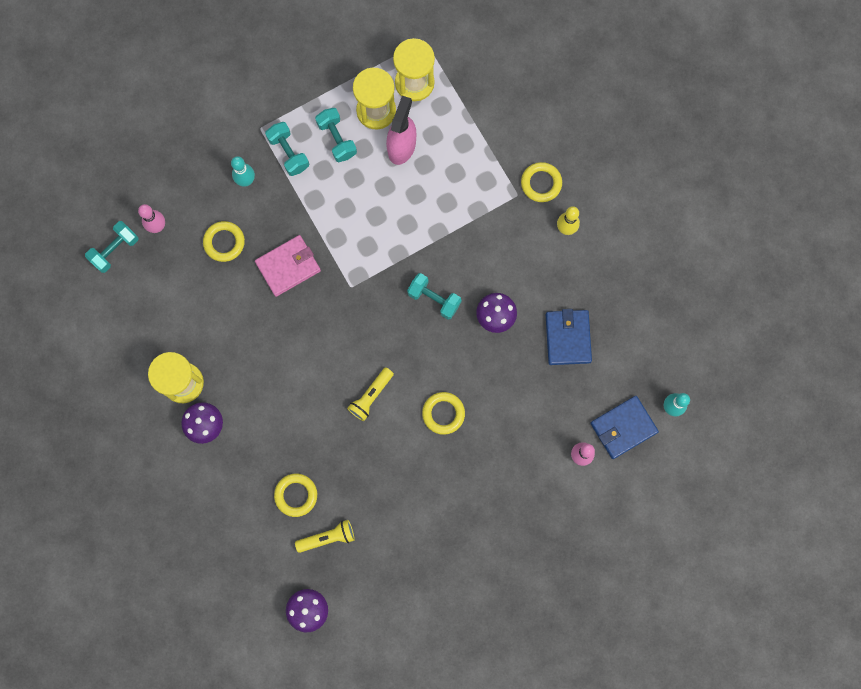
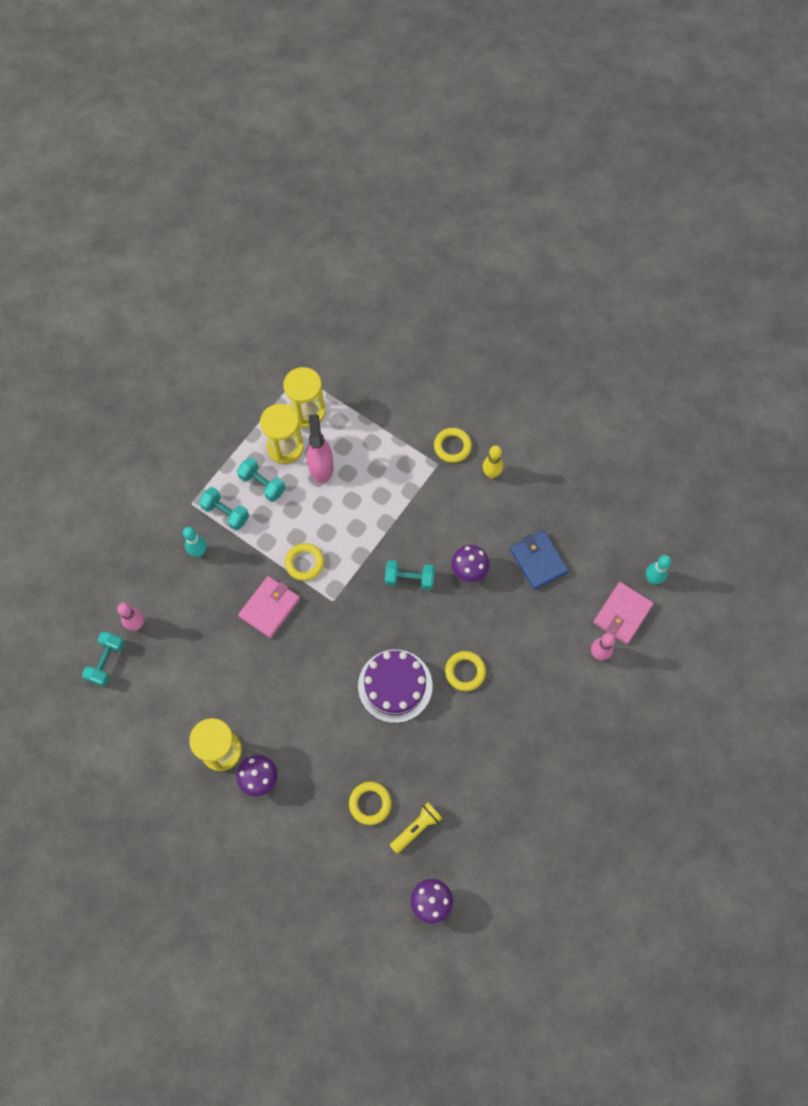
camera: 25 degrees left, 10 degrees down
yellow ring [203,221,245,262] -> yellow ring moved to [285,543,324,581]
yellow flashlight [347,367,394,421] -> purple cake [358,650,432,723]
blue wallet [590,396,659,459] -> pink wallet [593,582,654,644]

